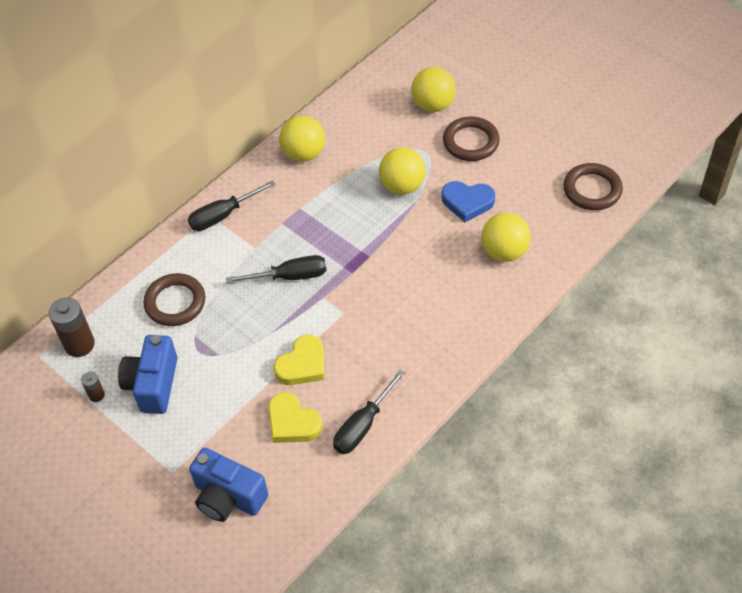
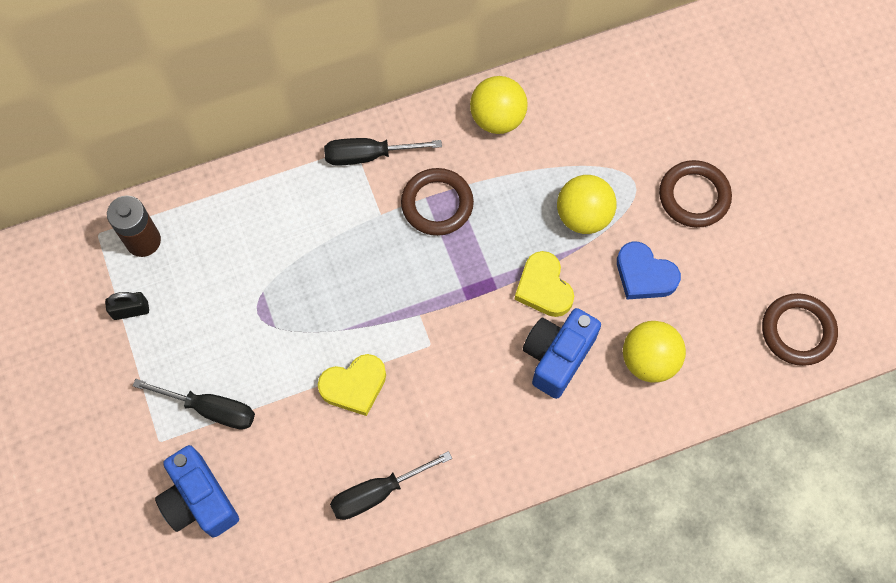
camera: 25 degrees right, 15 degrees up
brown battery [81,372,105,402] -> black padlock [105,292,149,320]
blue camera [118,335,178,414] -> blue camera moved to [523,308,601,399]
brown ring [143,273,205,326] -> brown ring moved to [401,168,474,236]
black screwdriver [226,255,327,283] -> black screwdriver moved to [133,379,255,430]
yellow heart [268,392,323,443] -> yellow heart moved to [514,251,574,317]
yellow ball [411,67,456,112] -> none

